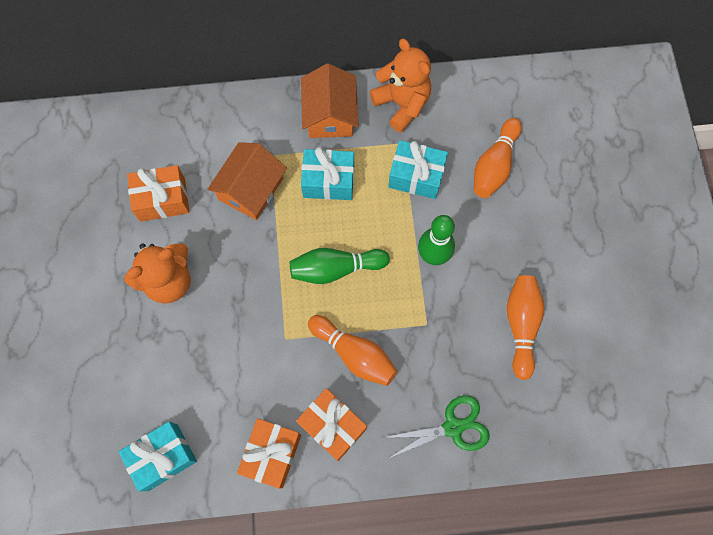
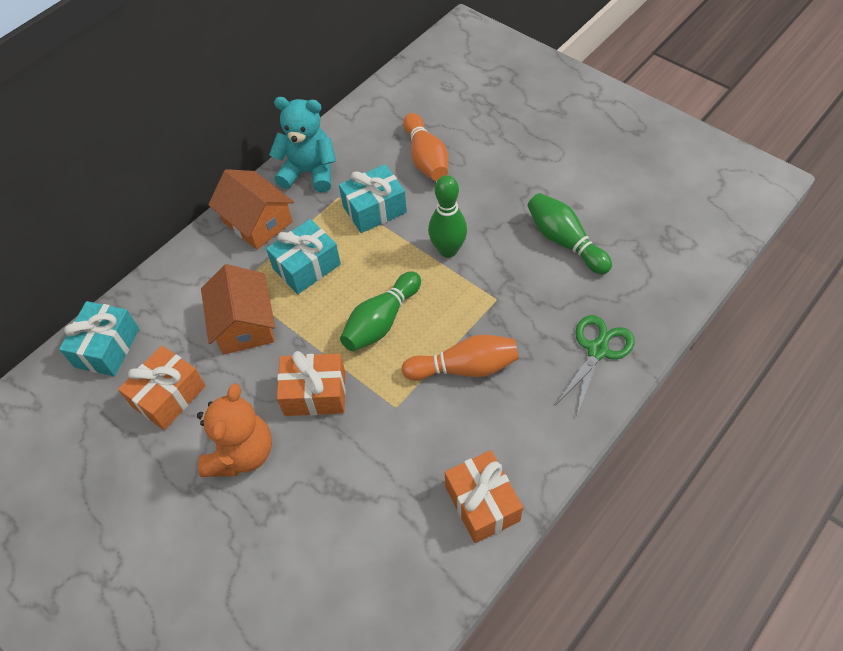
camera: 40 degrees left, 15 degrees down
turquoise gift [119,422,197,491] -> turquoise gift moved to [59,301,139,376]
orange gift [296,388,367,461] -> orange gift moved to [277,351,346,416]
orange teddy bear [370,39,431,132] -> turquoise teddy bear [269,97,336,193]
orange bowling pin [507,275,544,380] -> green bowling pin [527,193,612,274]

